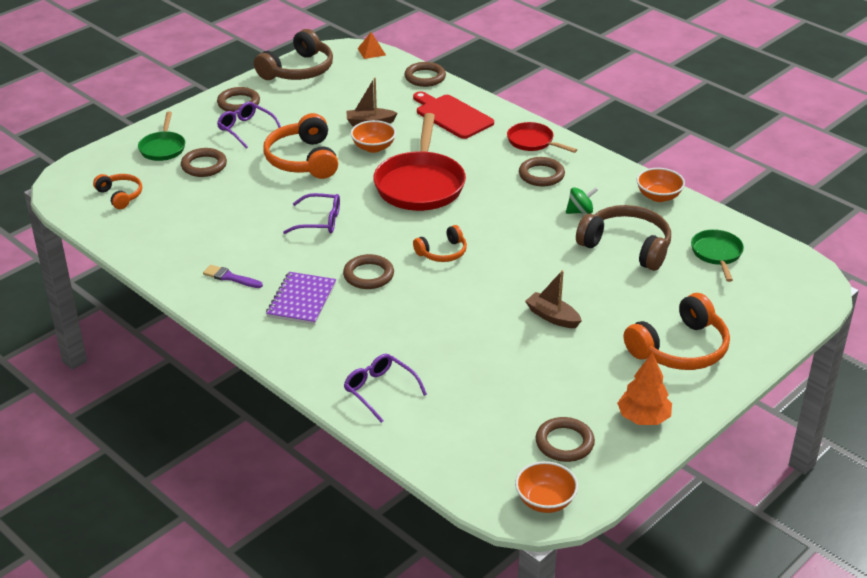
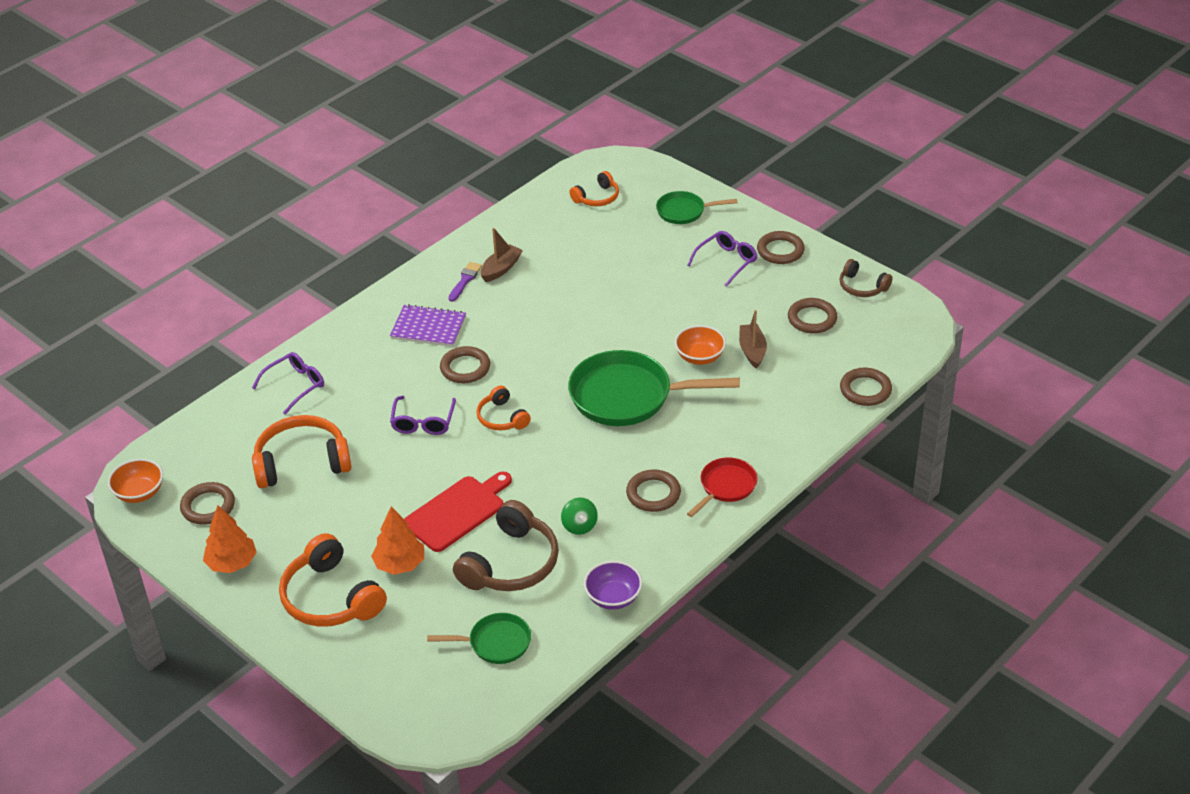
camera: 90 degrees right, 5 degrees up
brown ring [181,148,227,177] -> brown ring moved to [788,298,837,333]
brown headphones [254,29,333,80] -> brown headphones [840,259,893,297], size x0.56
orange headphones [263,113,338,179] -> orange headphones moved to [252,415,351,488]
purple glasses [283,193,340,234] -> purple glasses moved to [390,396,456,435]
orange pyramid [357,32,386,59] -> none
red pan [373,113,466,211] -> green pan [568,350,740,426]
red cutting board [413,91,494,139] -> red cutting board moved to [404,472,512,552]
brown boat [525,270,582,328] -> brown boat moved to [481,228,523,282]
orange bowl [637,168,685,202] -> purple bowl [584,561,642,610]
none -> orange tree [371,506,424,575]

